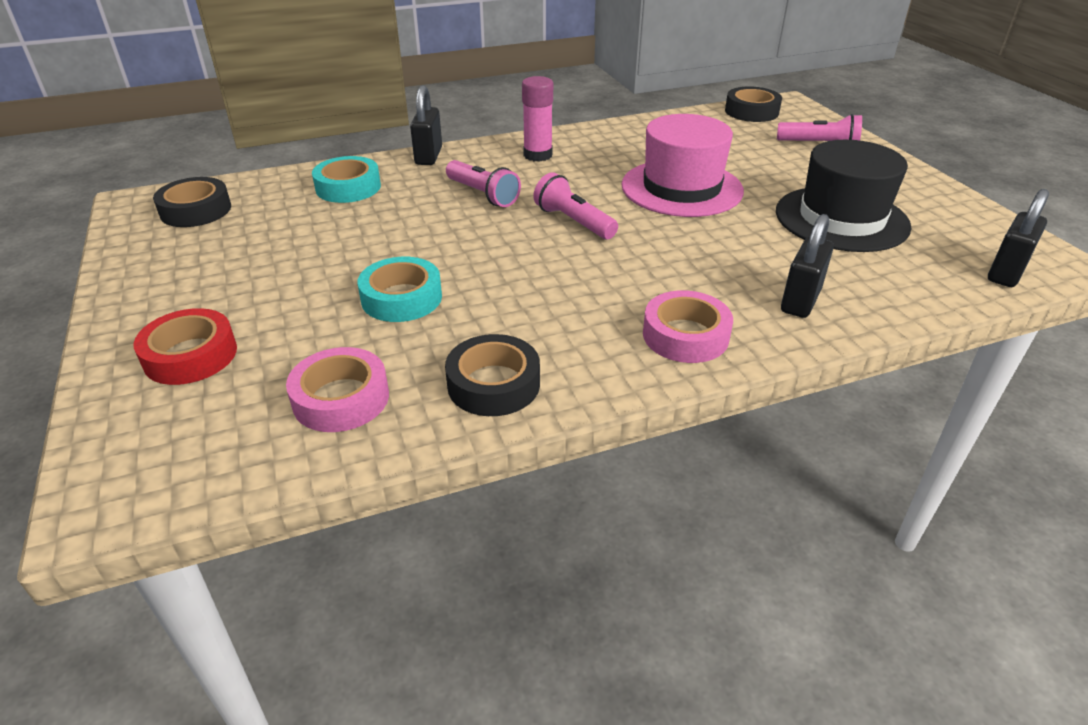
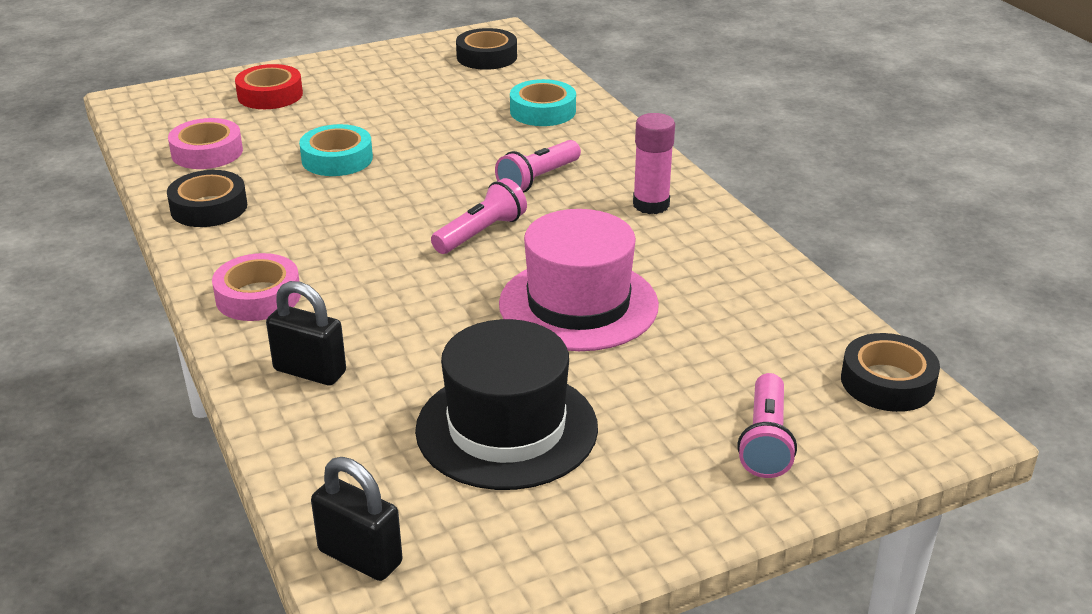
camera: 85 degrees right, 5 degrees down
black padlock [410,85,442,165] -> none

